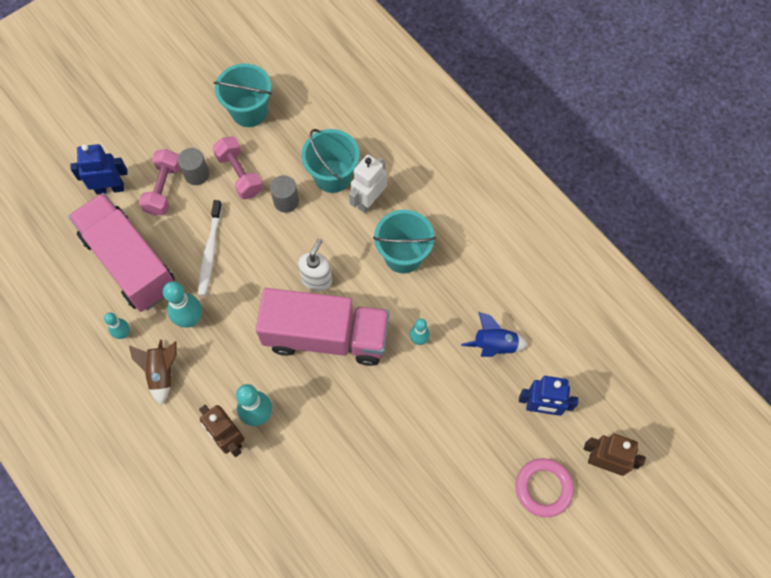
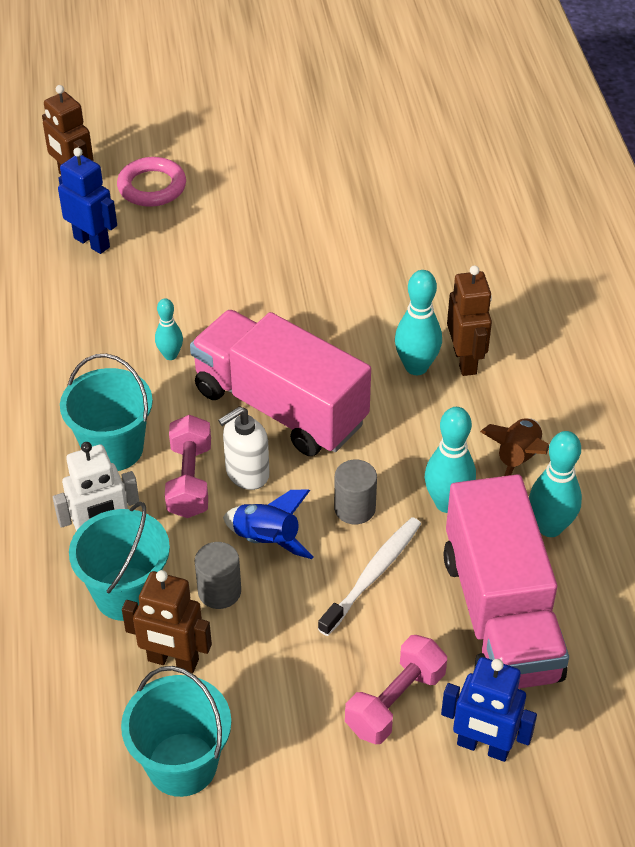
camera: 150 degrees left, 20 degrees down
turquoise bowling pin [104,312,130,339] -> turquoise bowling pin [529,431,582,537], size x1.67
grey cylinder [178,148,209,185] -> grey cylinder moved to [334,460,377,524]
pink dumbbell [213,136,263,199] -> pink dumbbell moved to [165,415,211,518]
blue rocket [461,312,528,357] -> blue rocket moved to [223,489,313,559]
none -> brown robot [122,570,212,673]

